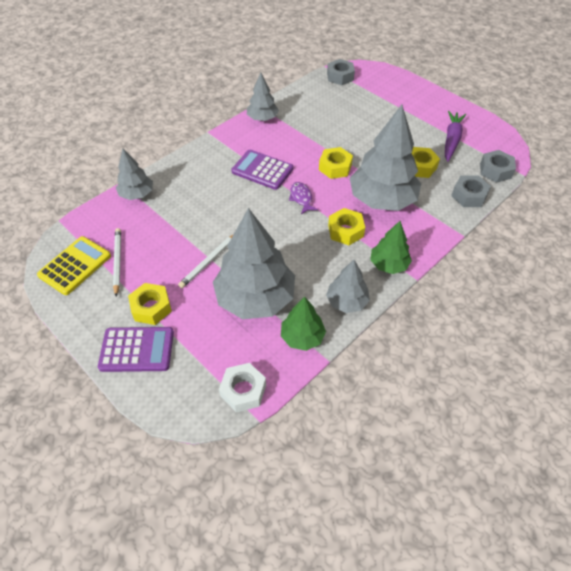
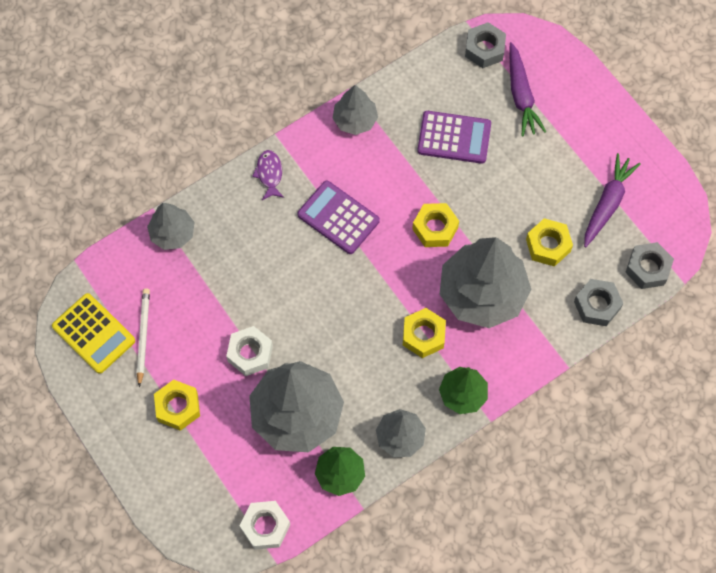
camera: 10 degrees right, 15 degrees up
yellow calculator [37,236,111,295] -> yellow calculator turned 90 degrees clockwise [52,293,135,374]
purple calculator [98,327,174,372] -> purple calculator moved to [417,111,491,164]
white pencil [178,234,234,288] -> white nut [226,326,273,376]
purple fish [289,182,318,214] -> purple fish moved to [252,150,284,200]
none -> purple carrot [509,42,546,137]

